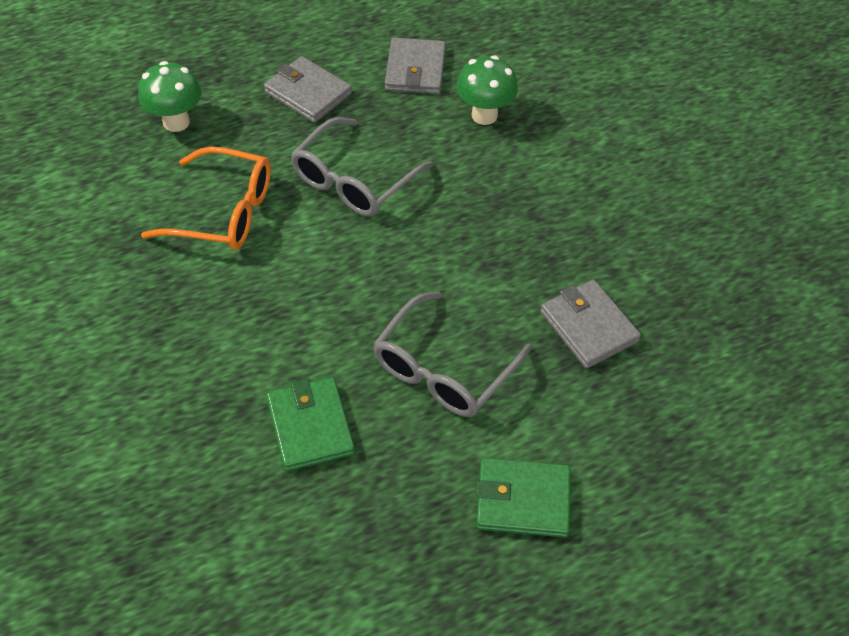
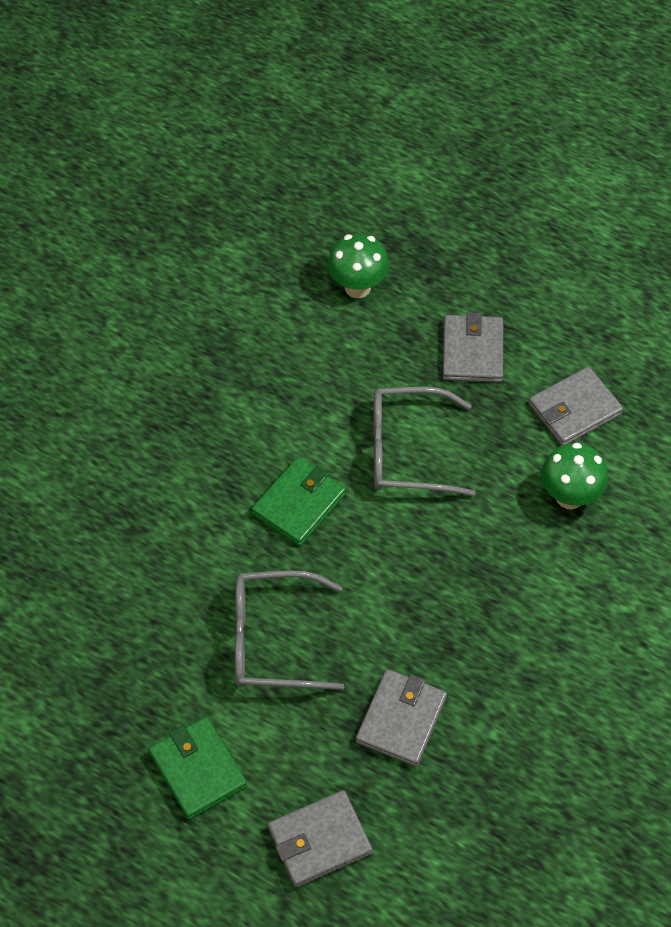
camera: 55 degrees right, 5 degrees up
orange glasses [141,146,271,250] -> none
green wallet [266,377,355,471] -> green wallet moved to [252,457,346,546]
none -> grey wallet [268,790,373,887]

